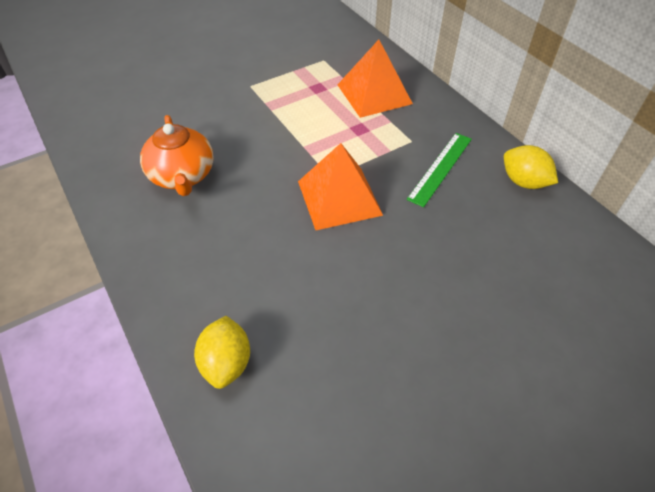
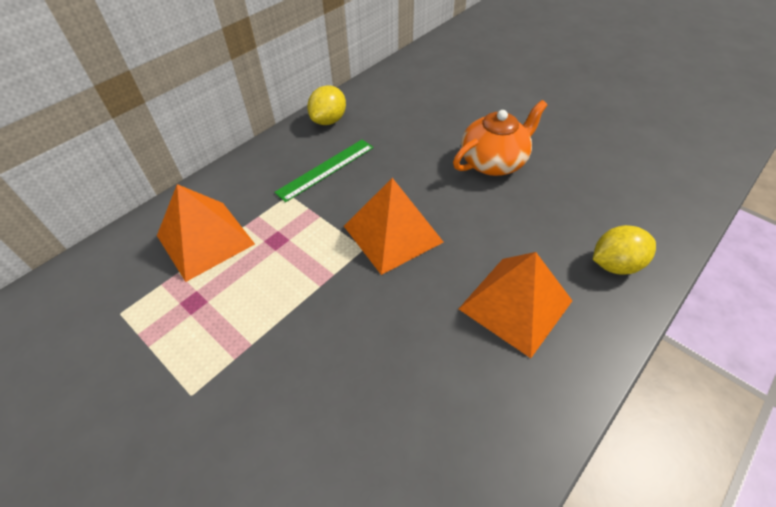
camera: 105 degrees left, 0 degrees up
orange teapot [140,115,214,196] -> orange teapot moved to [453,100,548,176]
green ruler [407,133,472,207] -> green ruler turned 60 degrees counterclockwise [274,140,374,202]
none -> orange pyramid [459,252,573,358]

